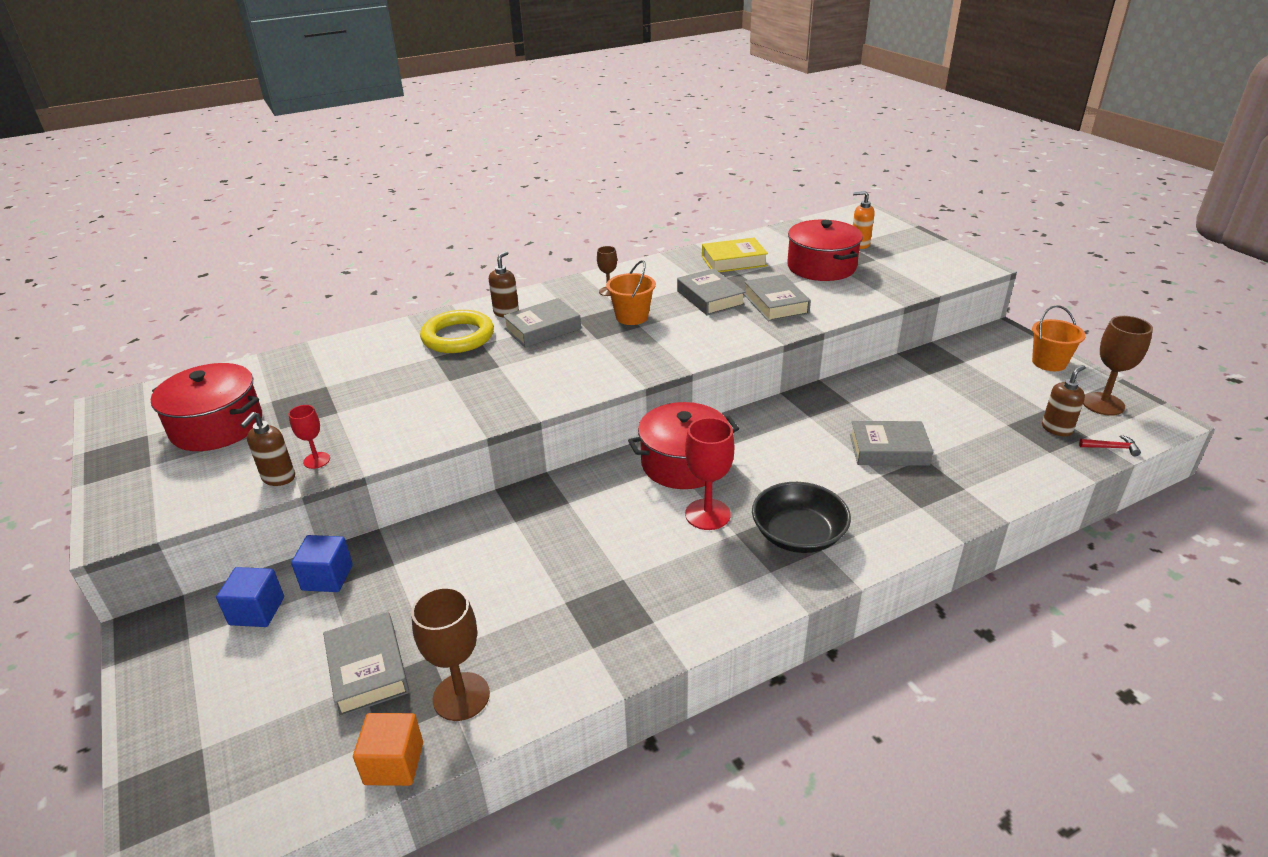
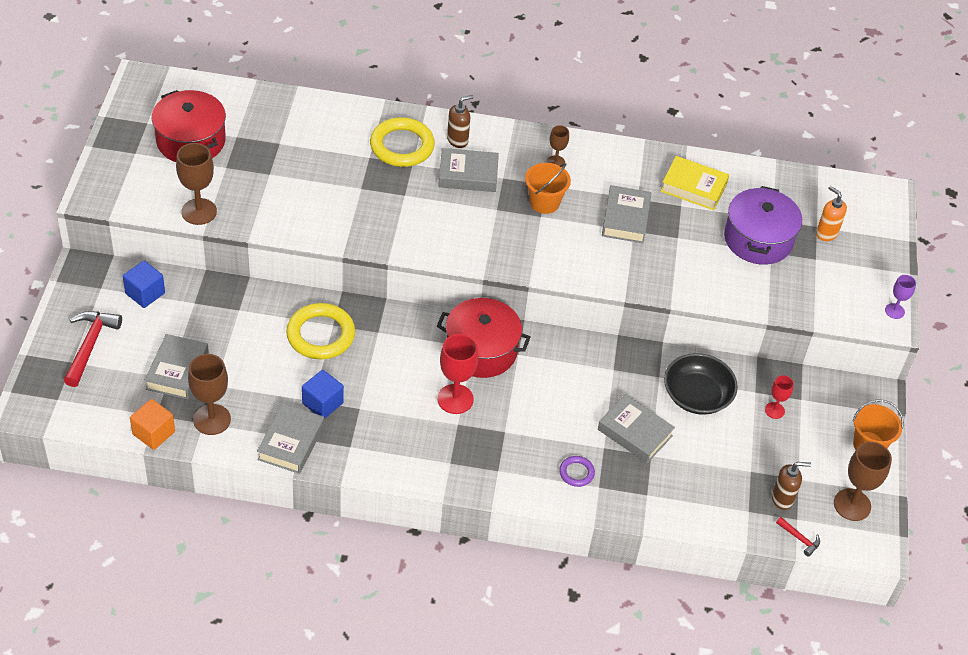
camera: 30 degrees right, 15 degrees up
brown soap dispenser [240,412,295,486] -> brown goblet [176,143,217,225]
red goblet [289,405,330,469] -> red goblet moved to [765,375,794,419]
blue cube [291,535,353,592] -> blue cube moved to [302,370,344,419]
grey book [744,274,811,321] -> grey book moved to [257,403,324,474]
black bowl [752,482,851,553] -> black bowl moved to [664,353,738,415]
red pot [787,220,863,281] -> purple pot [724,186,802,265]
none -> red hammer [64,311,122,387]
none -> yellow ring [286,303,355,359]
none -> purple ring [559,456,595,487]
none -> purple goblet [885,275,916,319]

